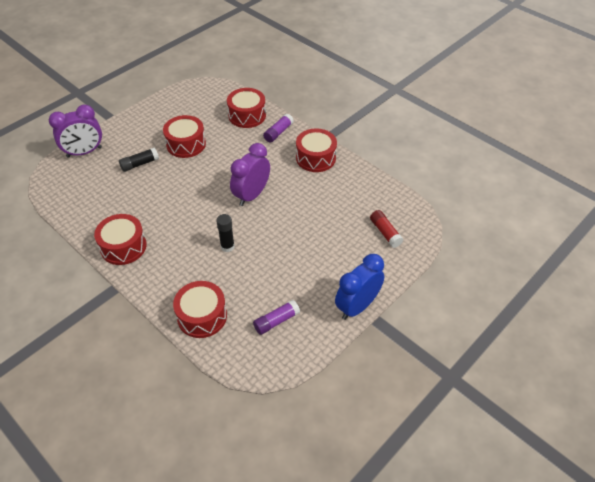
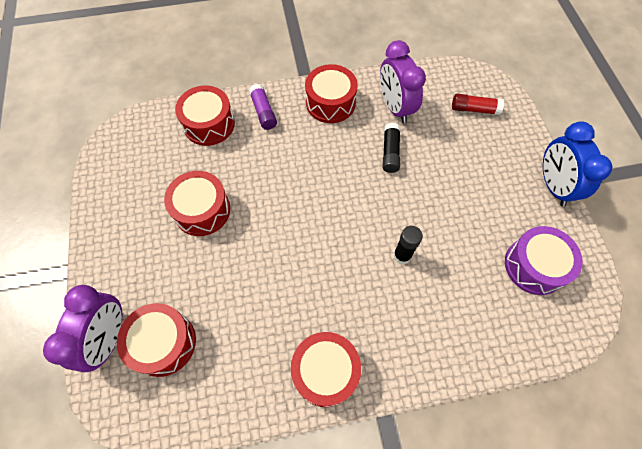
camera: 55 degrees left, 15 degrees up
black glue stick [119,147,159,172] -> black glue stick moved to [382,123,401,173]
red drum [173,281,227,338] -> red drum moved to [117,303,196,377]
purple clock [230,143,270,206] -> purple clock moved to [380,40,426,123]
purple glue stick [253,300,300,335] -> purple drum [505,226,583,295]

